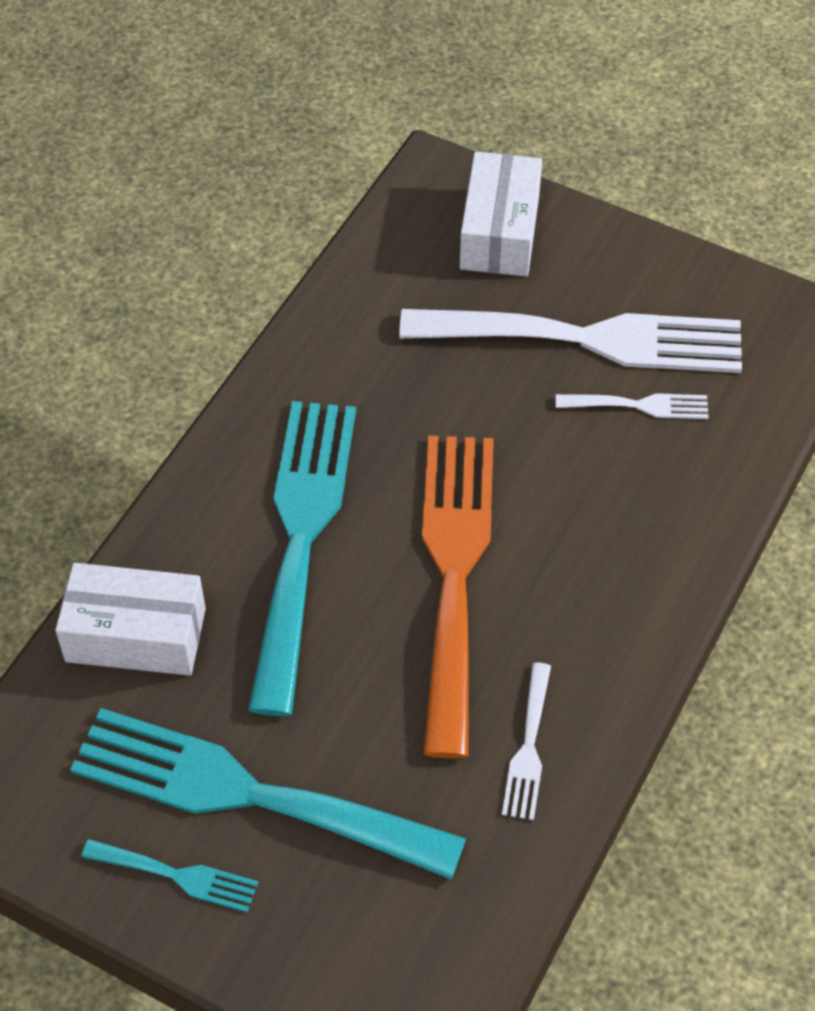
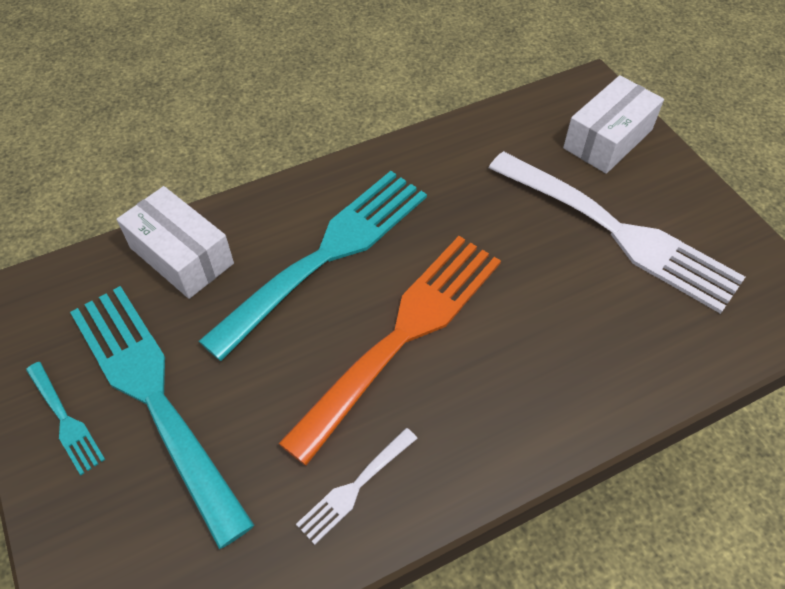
camera: 35 degrees right, 0 degrees up
white fork [556,393,709,419] -> none

